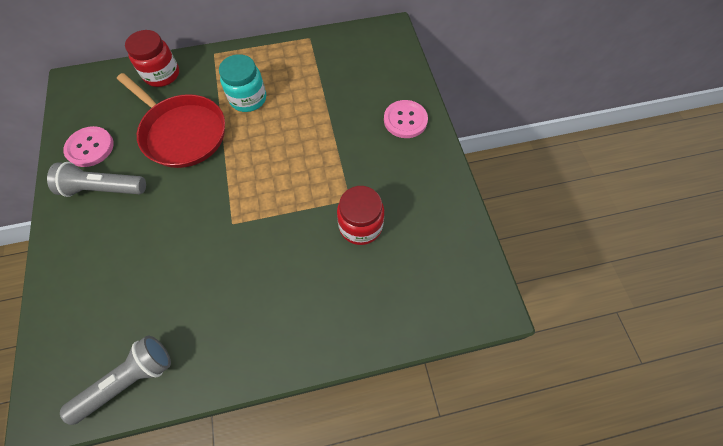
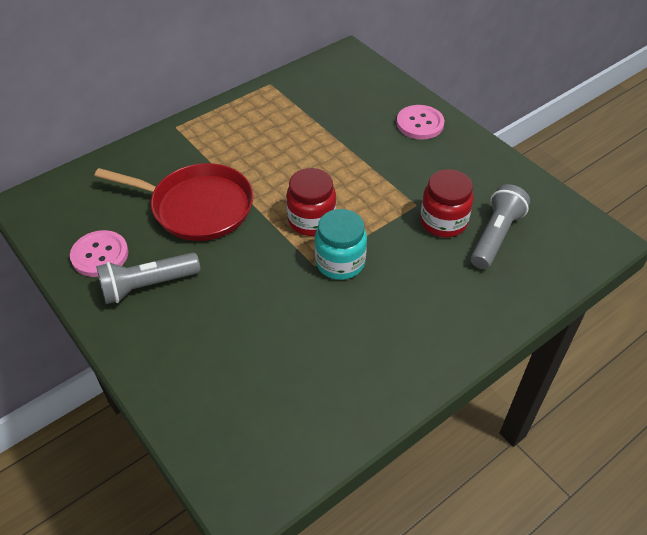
camera: 25 degrees left, 15 degrees down
grey flashlight [60,336,171,425] -> grey flashlight moved to [471,184,530,269]
red jar [125,30,179,87] -> red jar moved to [286,168,336,236]
turquoise jar [219,54,266,112] -> turquoise jar moved to [315,209,367,280]

